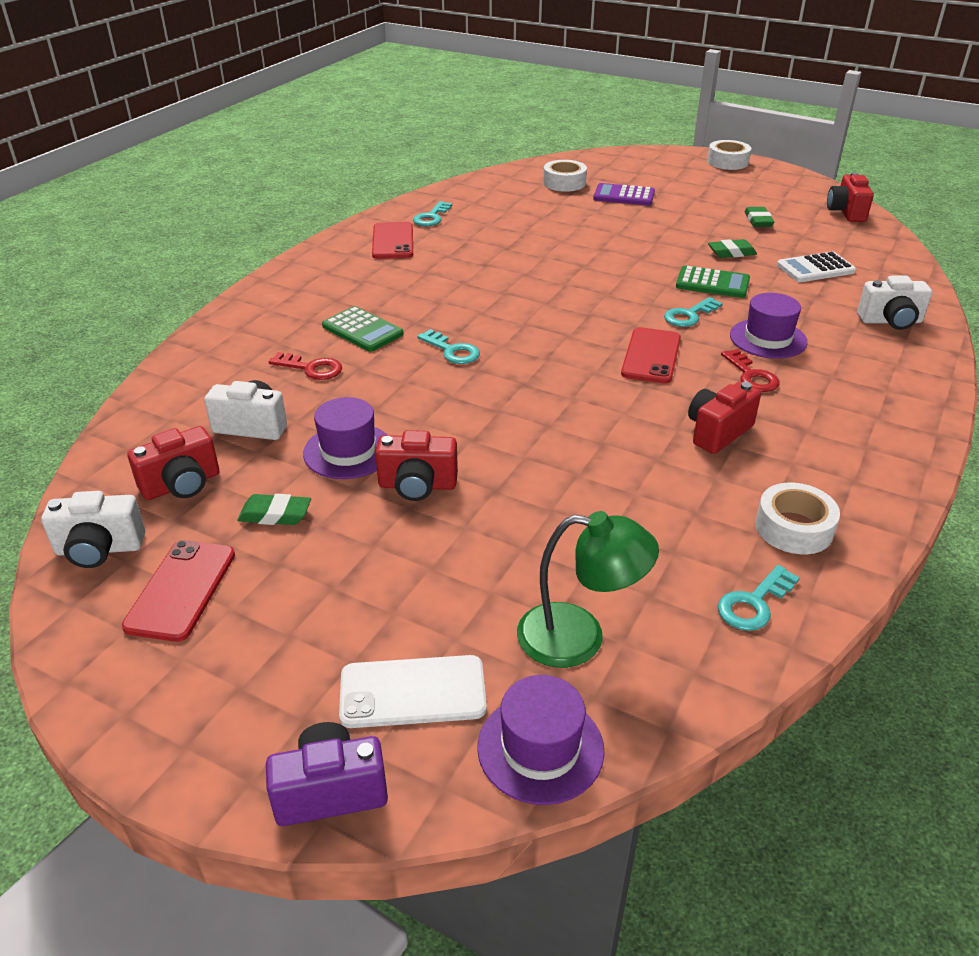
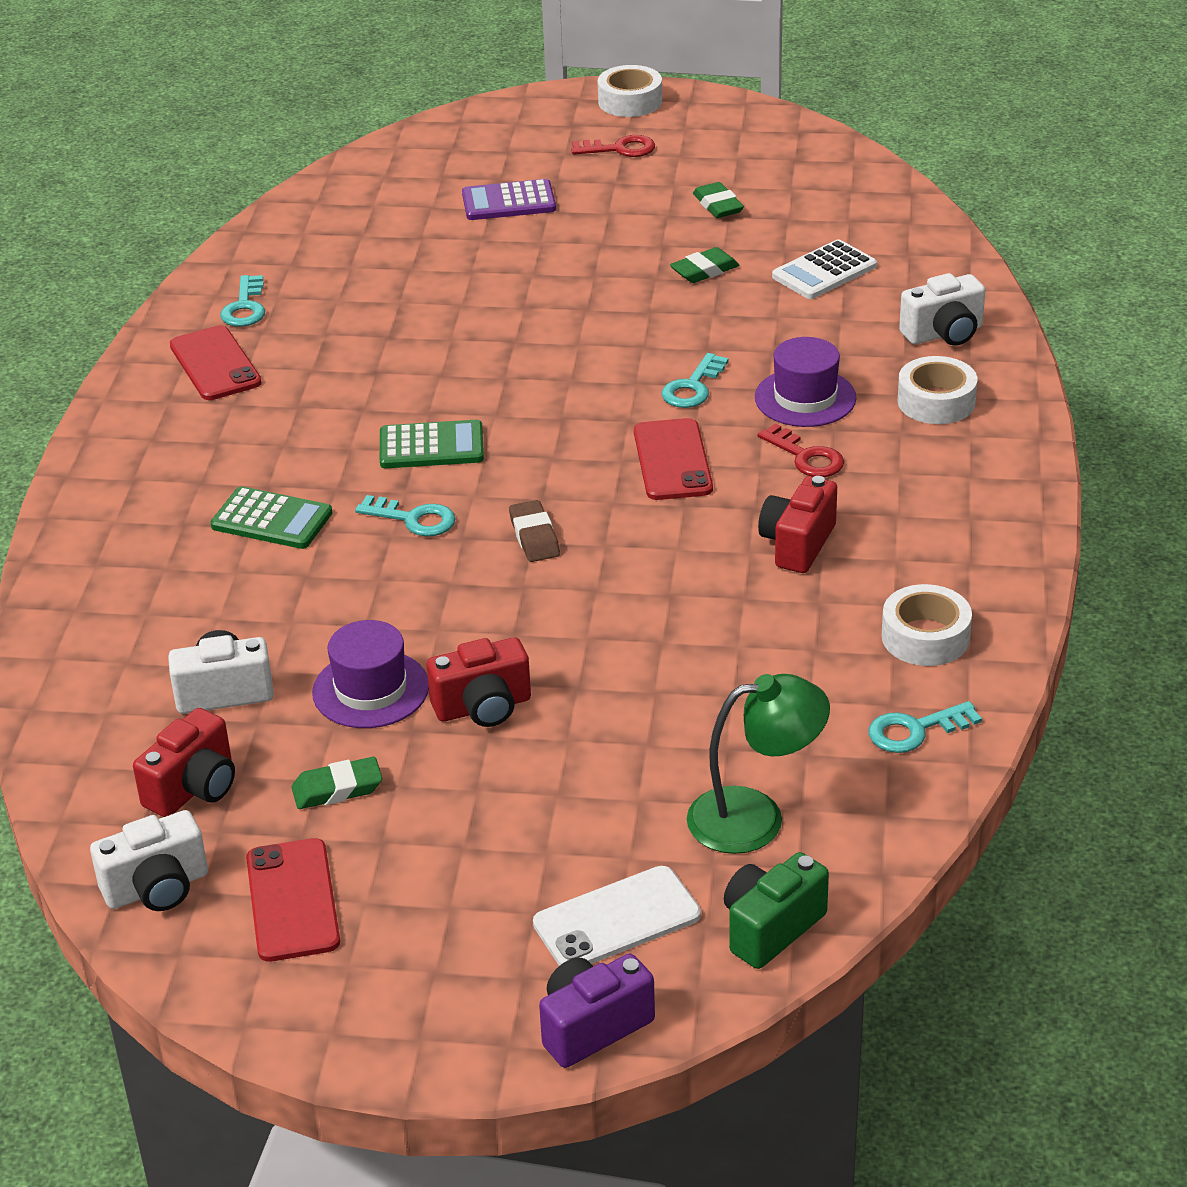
camera: 20 degrees left, 0 degrees up
red key [269,352,342,380] -> red key moved to [571,135,655,157]
purple hat [477,675,605,805] -> green camera [724,852,829,969]
white tape [543,160,587,192] -> white tape moved to [898,356,977,424]
green calculator [676,266,750,298] -> green calculator moved to [380,420,484,468]
turquoise key [718,565,800,631] -> turquoise key turned 45 degrees clockwise [869,701,982,753]
red camera [827,172,874,222] -> none
none -> brown eraser [509,500,560,562]

